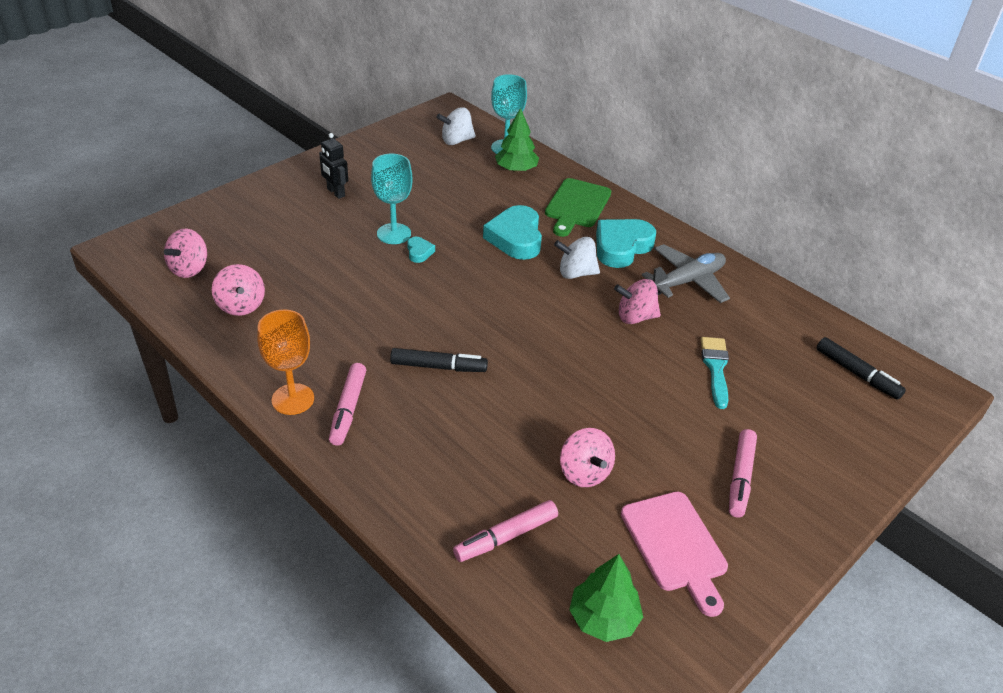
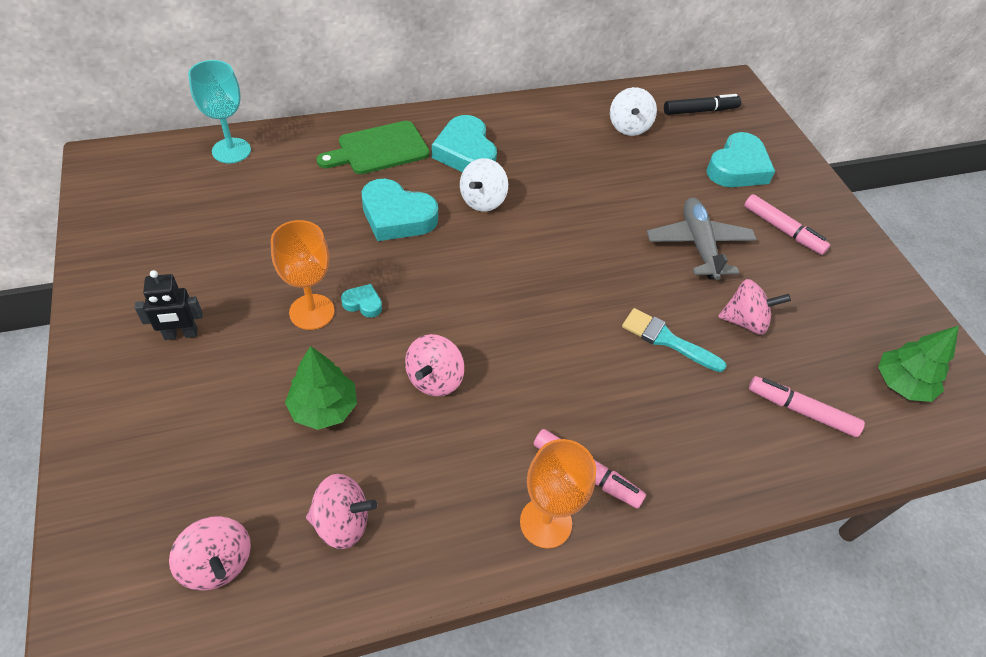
camera: 65 degrees left, 10 degrees up
turquoise goblet [371,154,412,244] -> orange goblet [271,220,335,330]
black marker [390,348,488,372] -> none
white spinning top [436,107,476,145] -> white spinning top moved to [610,87,657,136]
pink marker [453,500,558,562] -> pink marker turned 120 degrees clockwise [749,376,865,437]
green tree [495,108,539,172] -> green tree moved to [285,346,357,430]
green cutting board [545,178,611,237] -> green cutting board turned 105 degrees clockwise [316,121,430,174]
pink spinning top [614,279,661,324] -> pink spinning top moved to [405,334,464,397]
pink cutting board [621,492,728,617] -> none
grey plane [642,244,730,303] -> grey plane moved to [647,198,757,280]
turquoise brush [701,337,729,409] -> turquoise brush moved to [622,308,727,372]
none -> turquoise heart [706,132,775,187]

